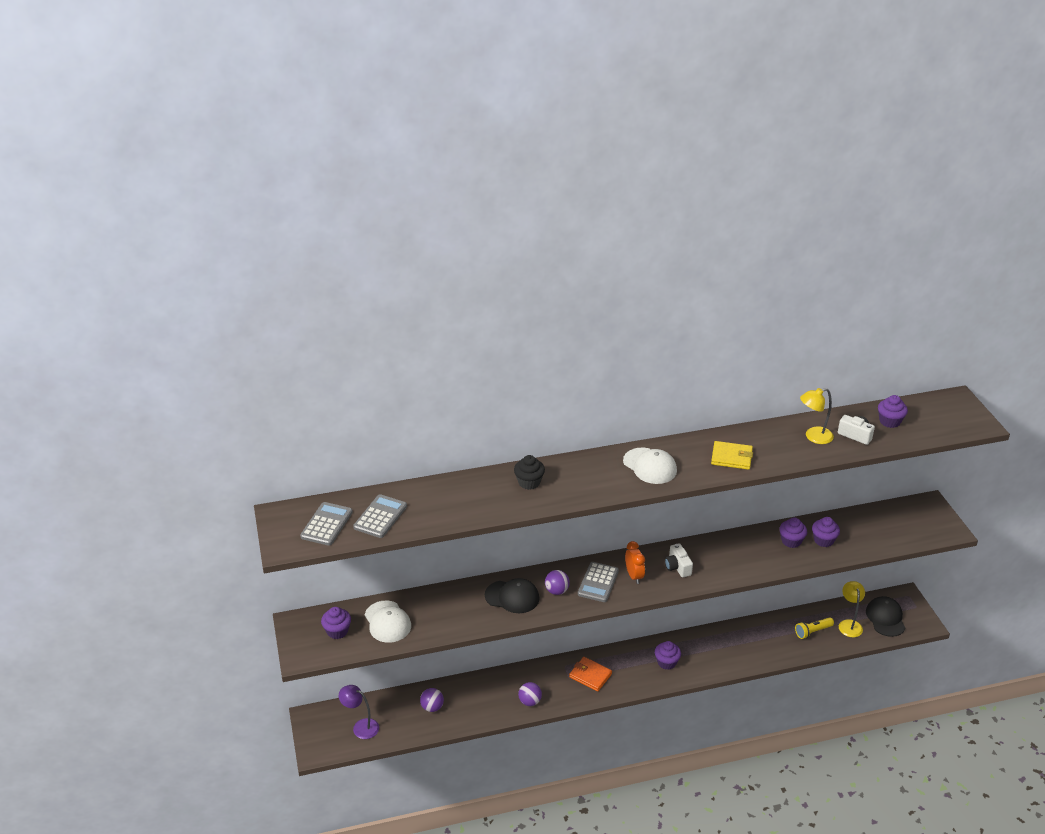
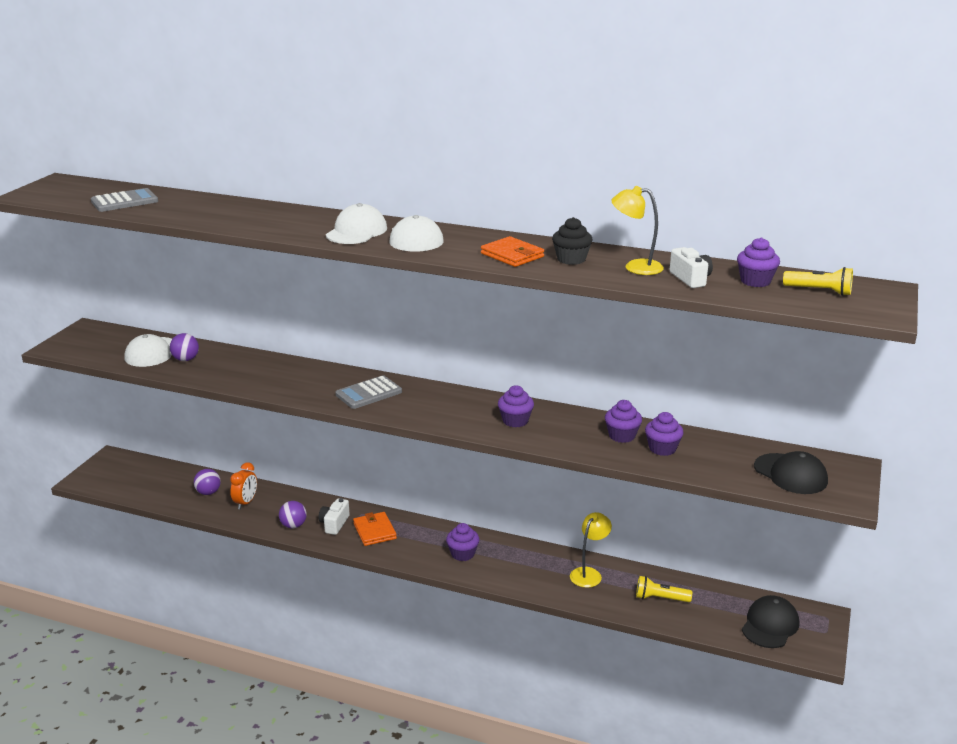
camera: 35 degrees right, 10 degrees down
grey calculator [300,502,353,546] -> none
purple cupcake [321,607,351,639] -> purple cupcake moved to [498,385,534,427]
purple lamp [339,685,379,739] -> none
black cap [485,578,540,613] -> black cap moved to [754,451,828,494]
black cupcake [514,455,545,490] -> black cupcake moved to [552,217,592,265]
purple ball [545,570,570,595] -> purple ball moved to [170,333,199,361]
orange clock [625,541,645,584] -> orange clock moved to [230,462,257,509]
white camera [665,543,693,578] -> white camera moved to [319,498,350,535]
yellow wallet [711,441,753,470] -> orange wallet [481,236,544,267]
yellow lamp [839,581,865,637] -> yellow lamp moved to [570,512,612,588]
none -> white cap [326,203,387,244]
none -> yellow flashlight [783,267,853,296]

